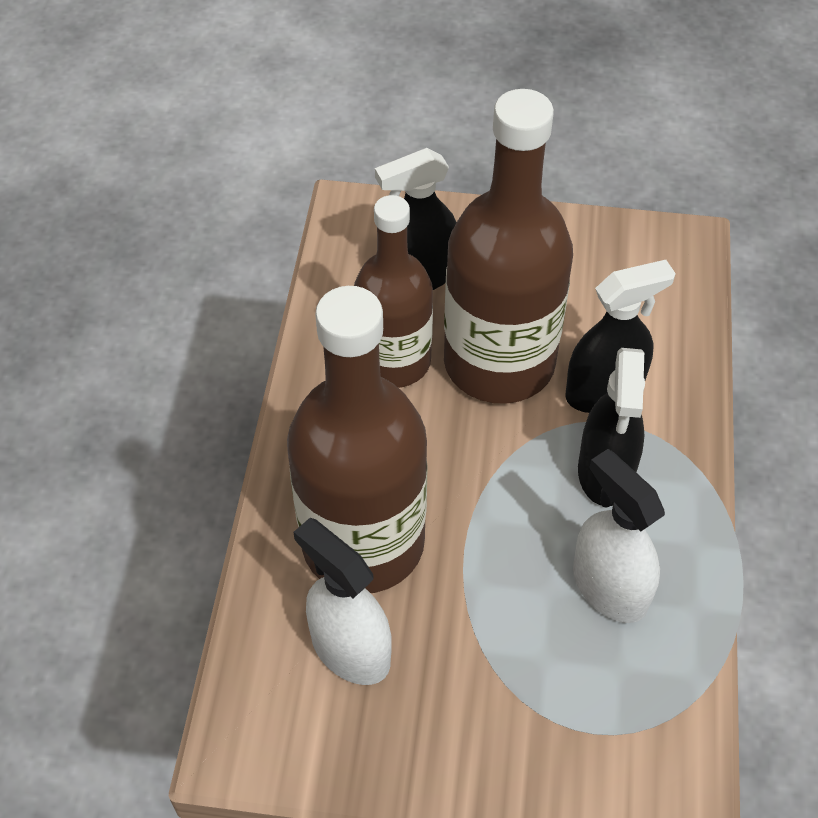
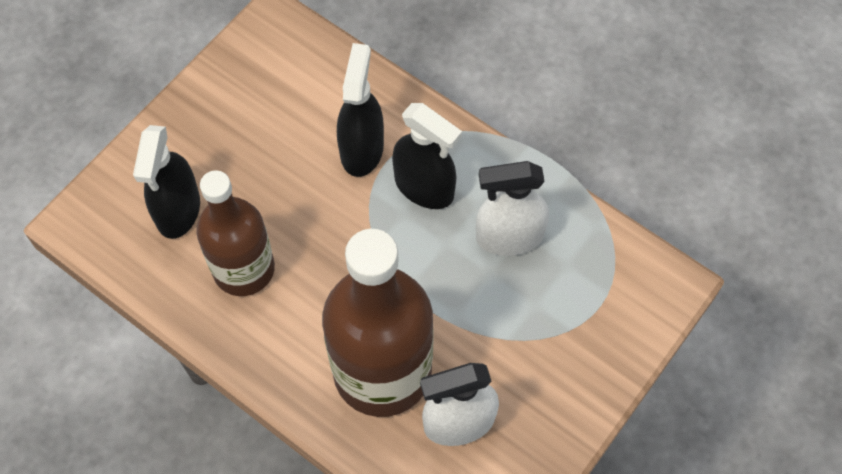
camera: 60 degrees left, 10 degrees up
brown bottle [444,89,573,404] -> none

